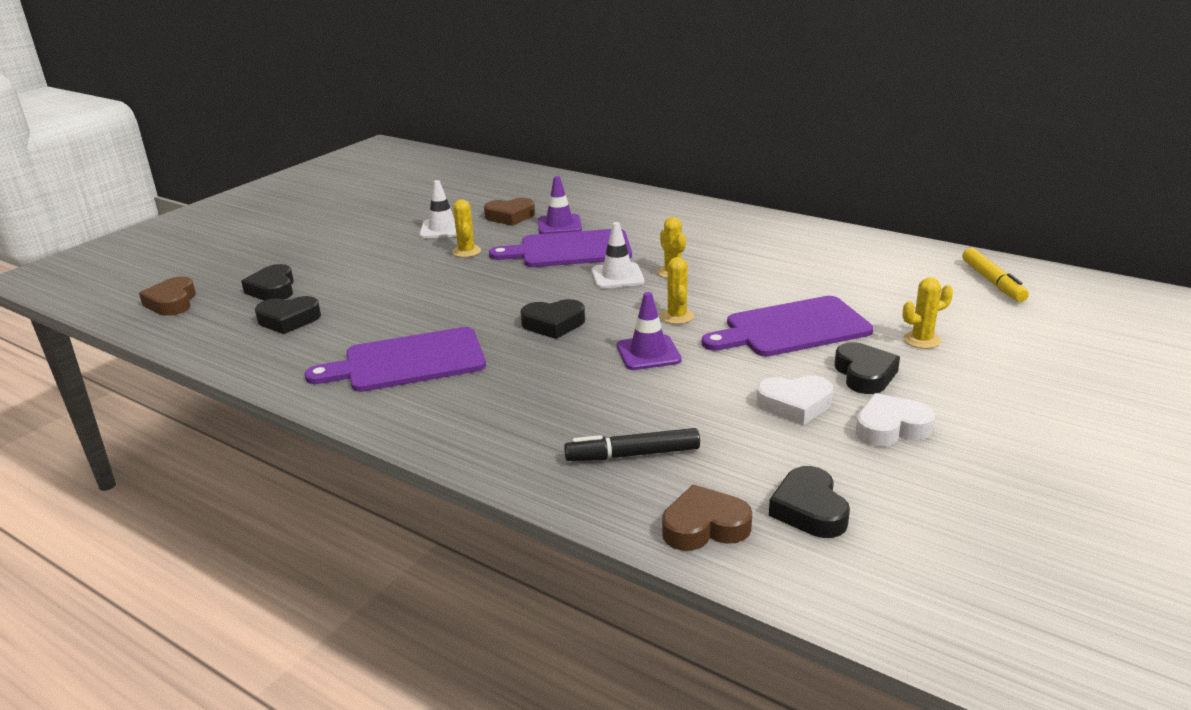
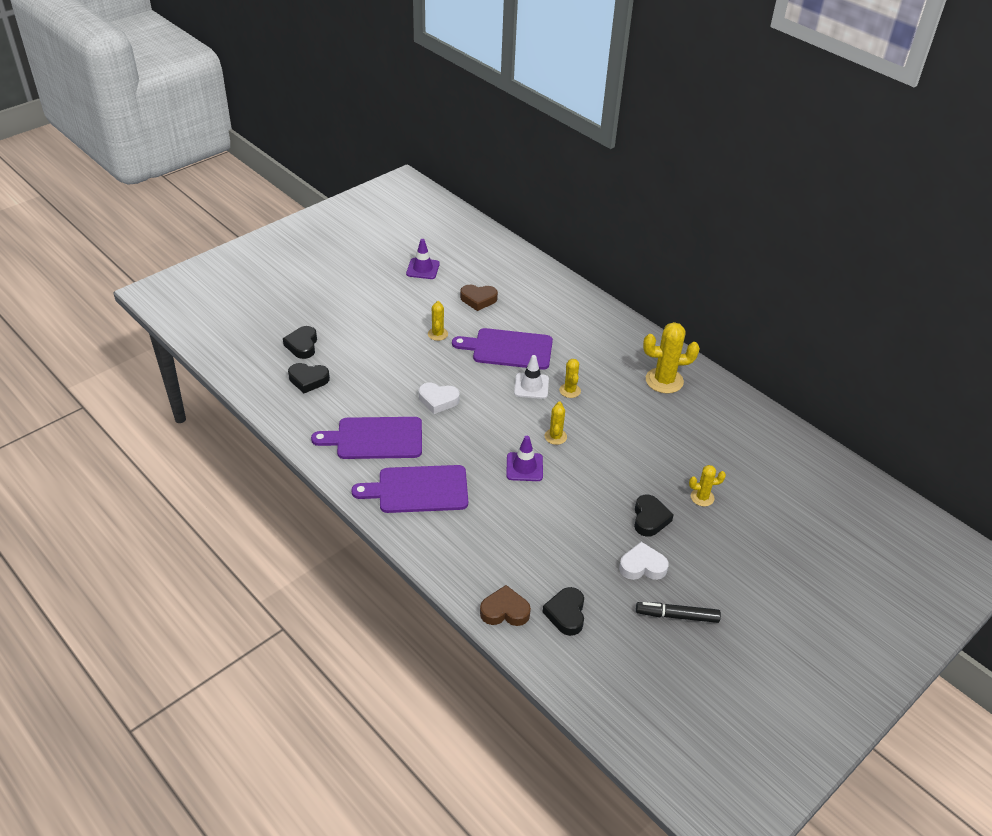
camera: 10 degrees right, 15 degrees up
brown heart [139,276,196,316] -> none
white traffic cone [420,180,457,238] -> none
black heart [520,299,585,339] -> none
purple traffic cone [538,176,582,234] -> purple traffic cone moved to [406,239,440,279]
black marker [564,428,700,461] -> black marker moved to [636,602,721,623]
purple cutting board [702,296,873,356] -> purple cutting board moved to [351,465,468,513]
white heart [757,375,833,425] -> white heart moved to [419,383,460,414]
yellow marker [962,248,1029,302] -> none
none -> yellow cactus [643,322,700,394]

